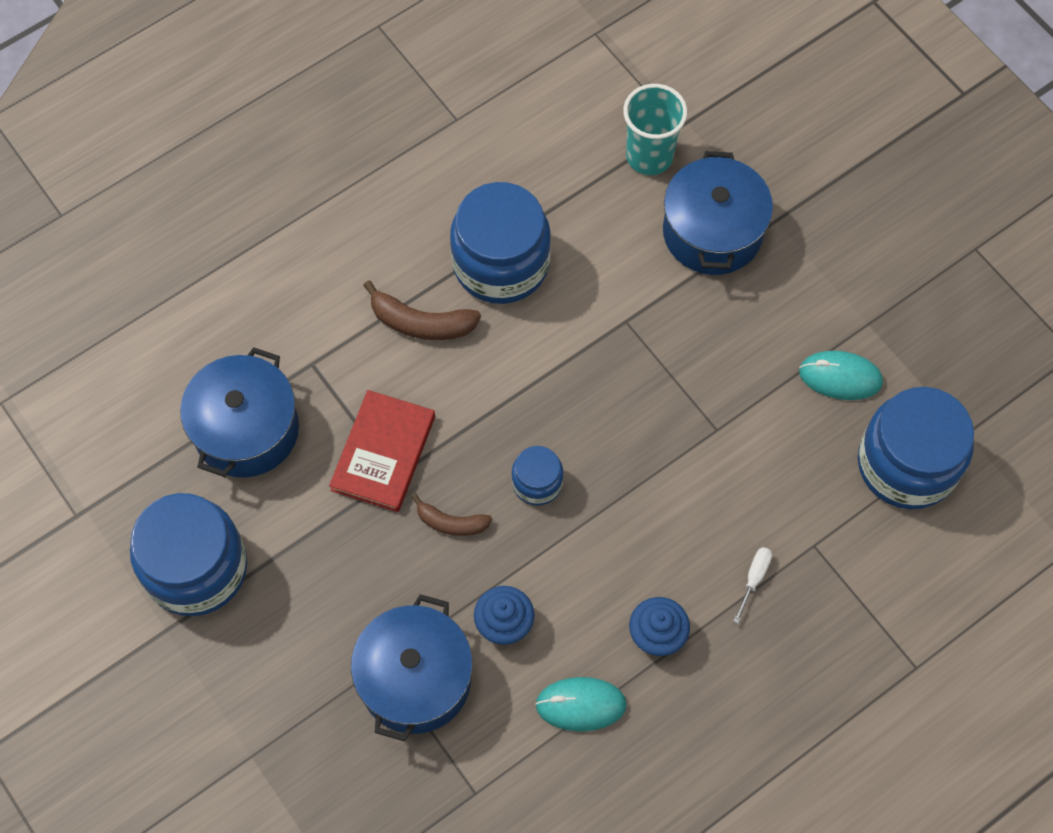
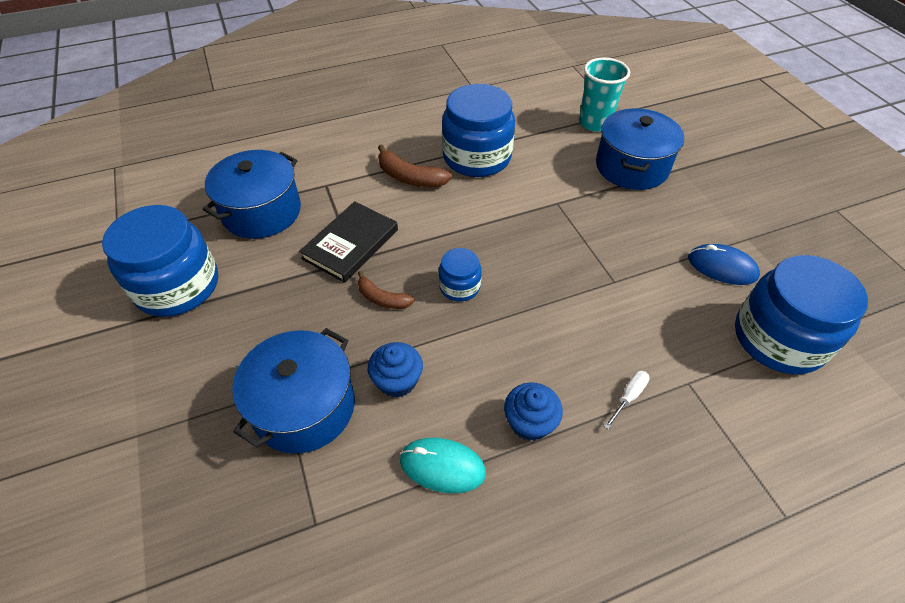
camera: 15 degrees right, 15 degrees down
red book [329,390,435,512] -> black book [299,201,398,283]
turquoise mouse [799,351,883,400] -> blue mouse [688,244,760,285]

